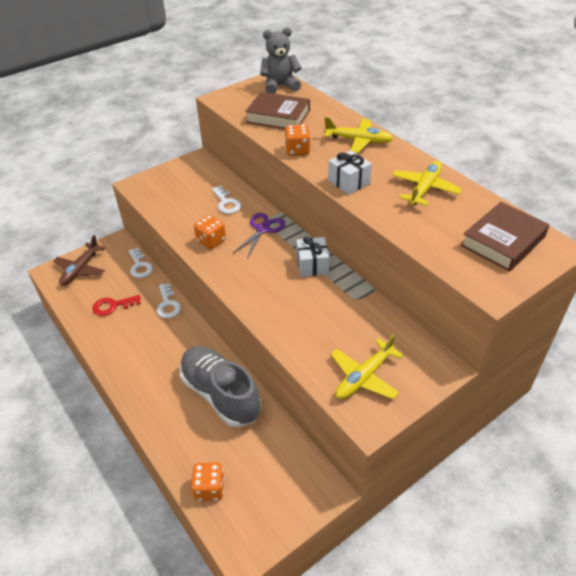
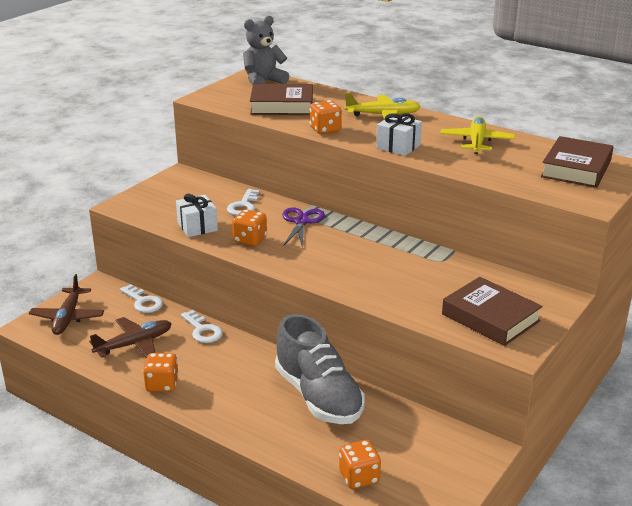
camera: 20 degrees left, 15 degrees down
red key [92,295,141,316] -> brown plane [89,317,172,358]
grey shoe [180,346,261,427] -> grey shoe turned 150 degrees counterclockwise [275,314,365,424]
white key [212,185,242,214] -> white key turned 60 degrees clockwise [227,189,260,216]
white gift [296,237,330,277] -> white gift moved to [176,194,218,237]
yellow plane [331,334,403,399] -> brown book [442,277,543,346]
none -> orange dice [143,353,179,392]

